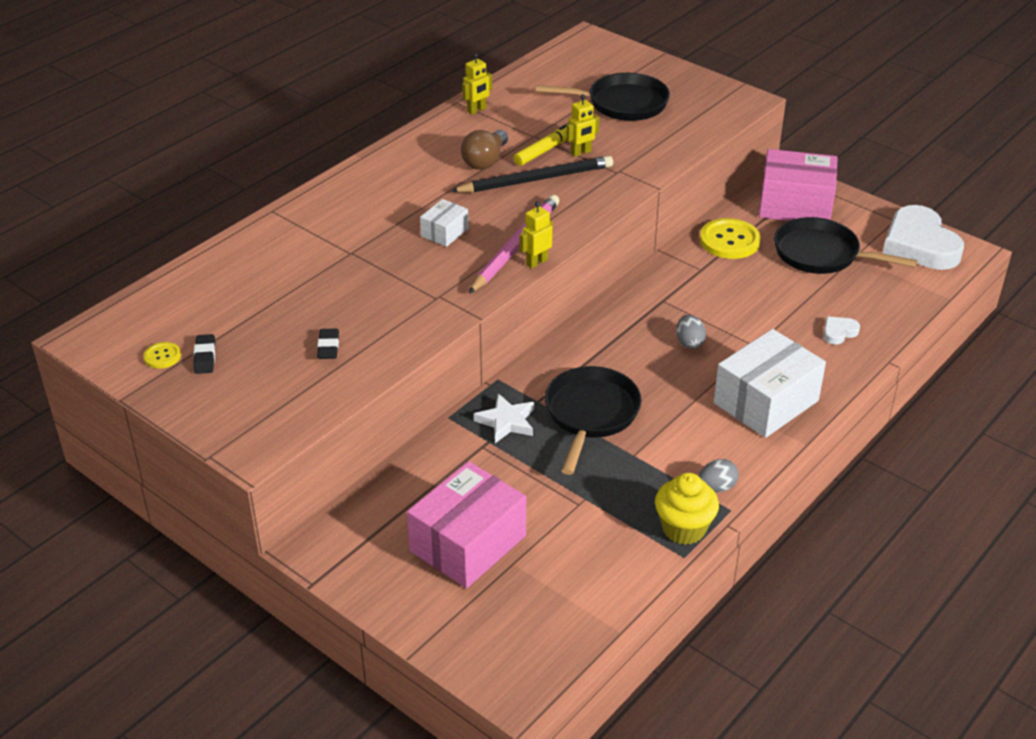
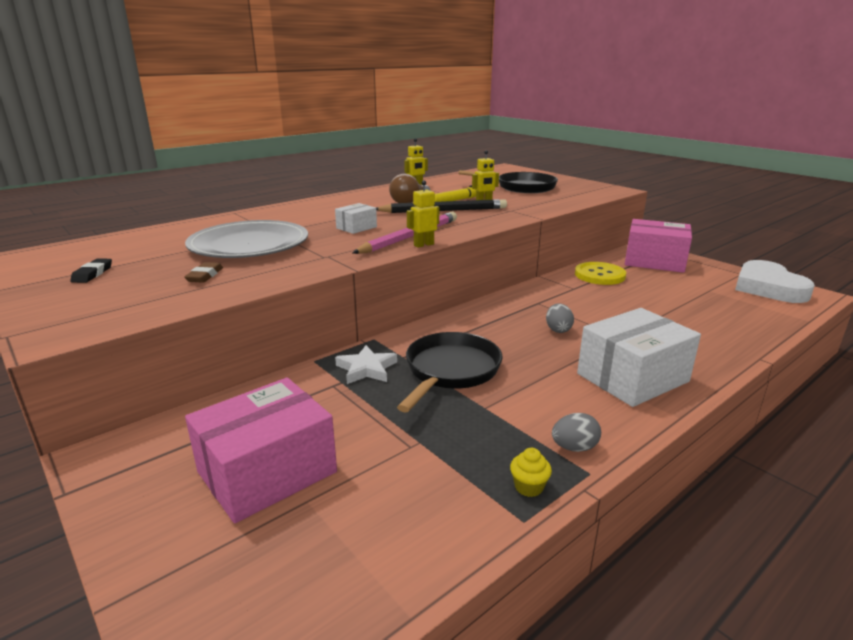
camera: 10 degrees right, 15 degrees down
yellow button [144,342,181,369] -> none
black eraser [317,329,339,359] -> brown eraser [184,262,223,283]
yellow cupcake [655,473,719,545] -> yellow cupcake [510,448,552,497], size x0.52
black pan [774,217,918,274] -> none
white heart [823,317,860,344] -> none
none -> grey plate [185,220,308,258]

